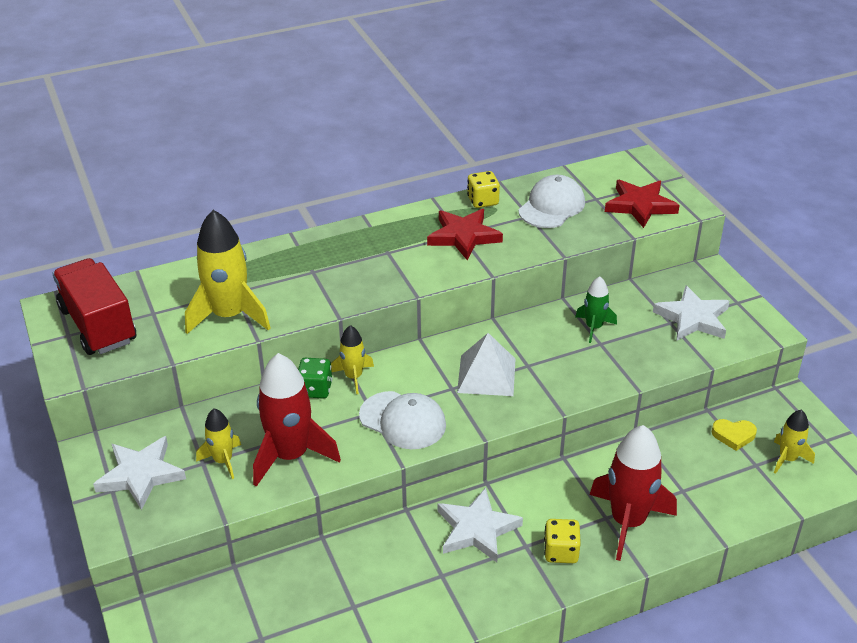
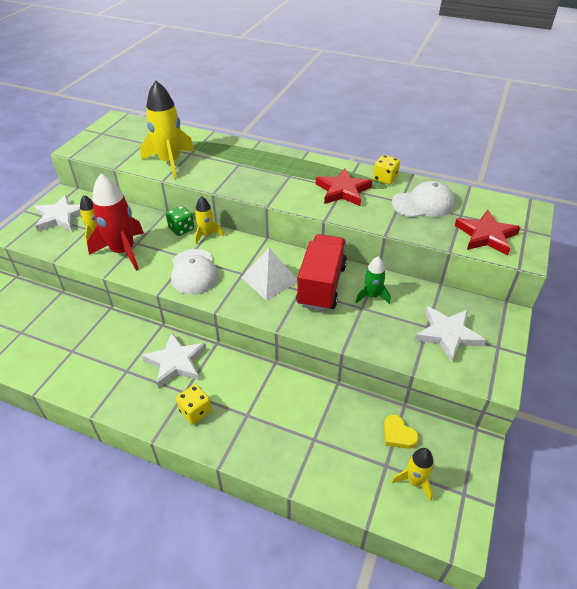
camera: 45 degrees right, 5 degrees up
red truck [53,258,136,355] -> red truck moved to [296,234,347,311]
red rocket [590,425,677,561] -> none

